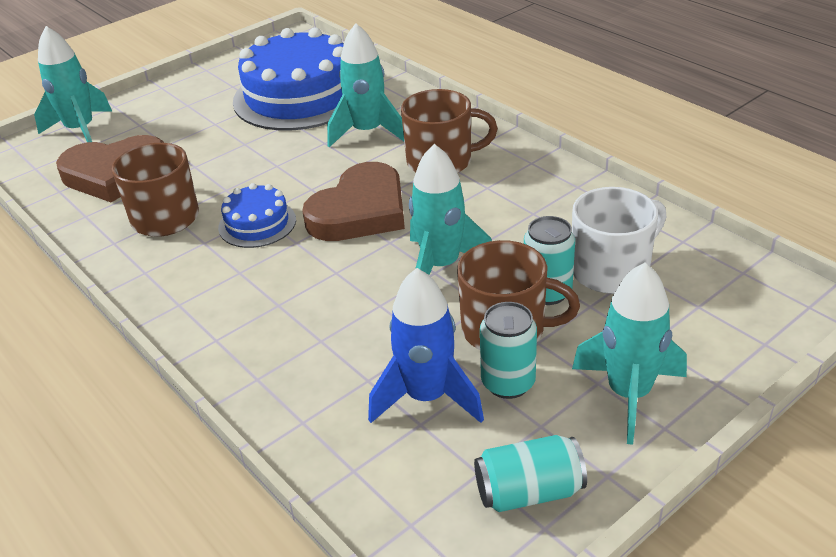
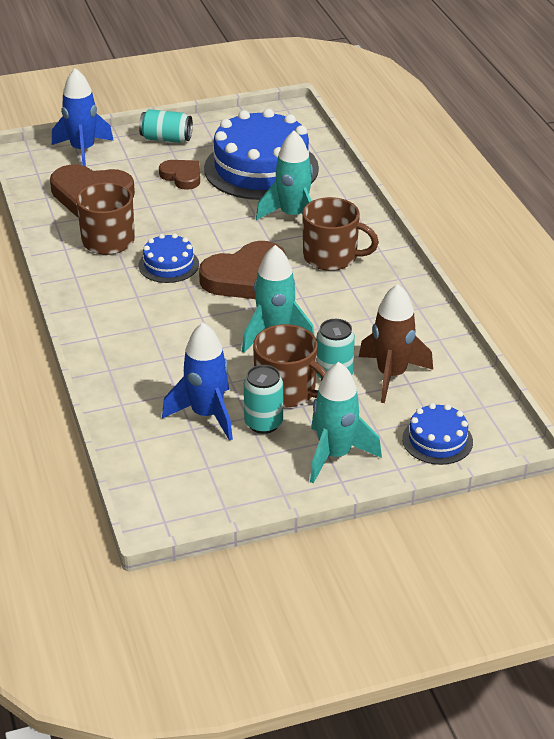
camera: 20 degrees right, 0 degrees up
turquoise rocket [34,26,112,142] -> blue rocket [52,68,114,166]
turquoise can [474,435,587,512] -> turquoise can moved to [139,109,193,143]
white mug [572,187,667,294] -> brown rocket [359,284,433,403]
none -> brown heart [159,160,200,190]
none -> blue cake [402,403,473,465]

